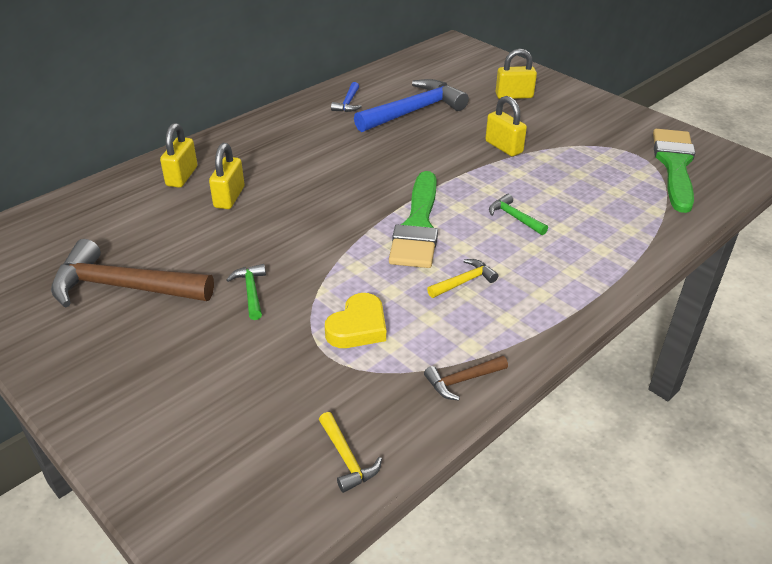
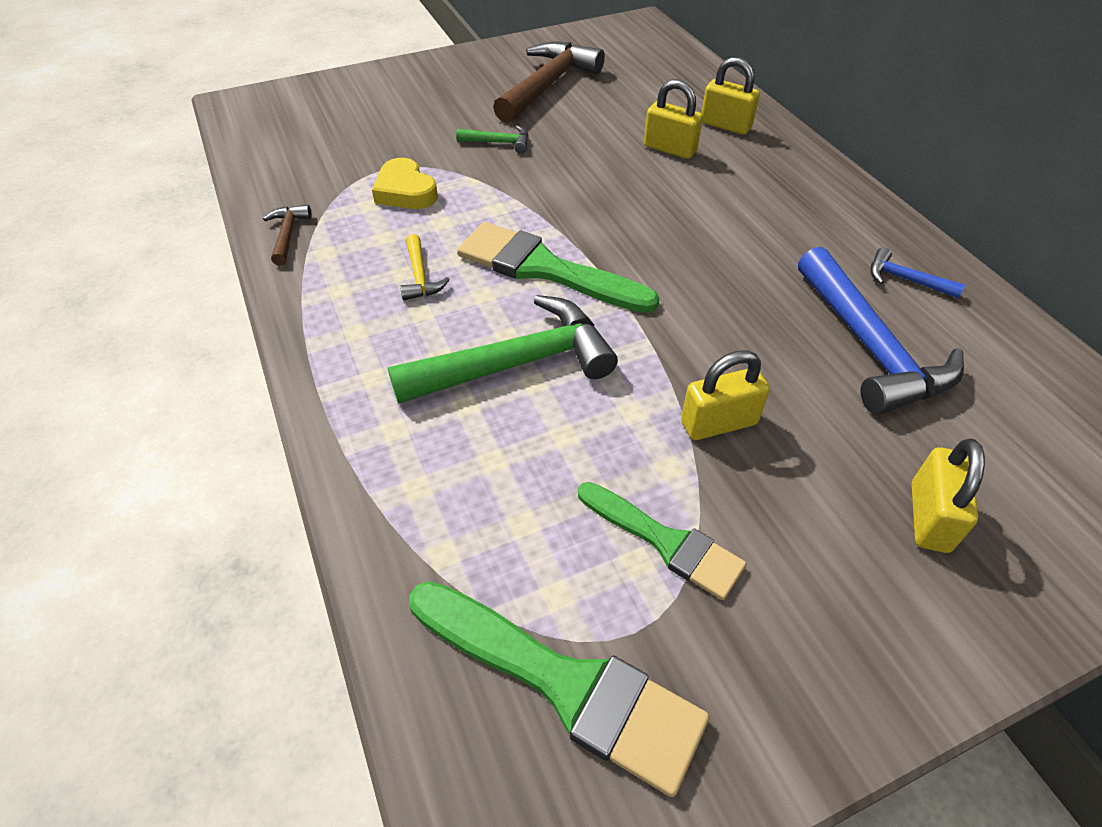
camera: 110 degrees right, 10 degrees up
yellow hammer [319,412,382,493] -> none
green hammer [489,194,548,235] -> green hammer [387,295,618,404], size x2.17
none -> green brush [578,482,746,600]

